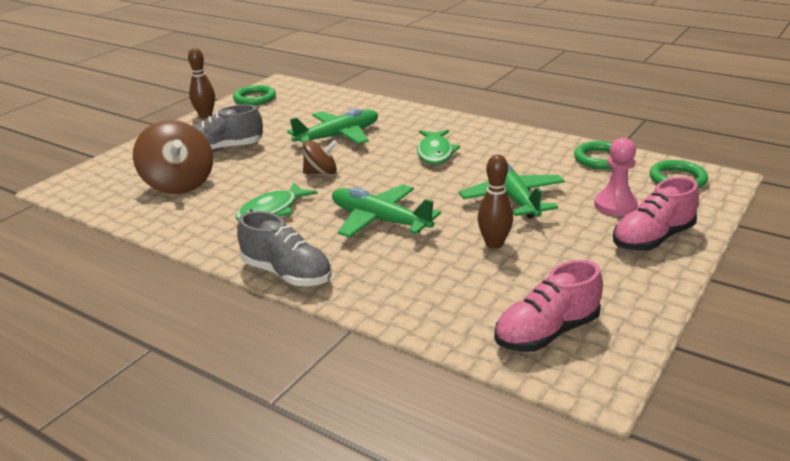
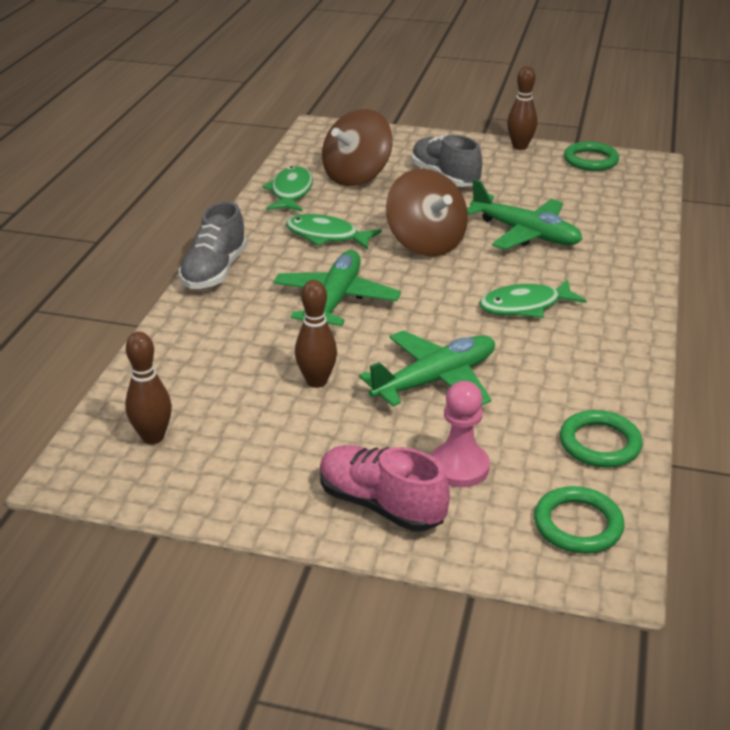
camera: 70 degrees right, 5 degrees up
brown spinning top [303,140,338,174] -> brown spinning top [386,169,468,257], size x1.71
pink shoe [494,260,603,352] -> brown bowling pin [125,332,172,444]
none -> green fish [263,166,313,211]

